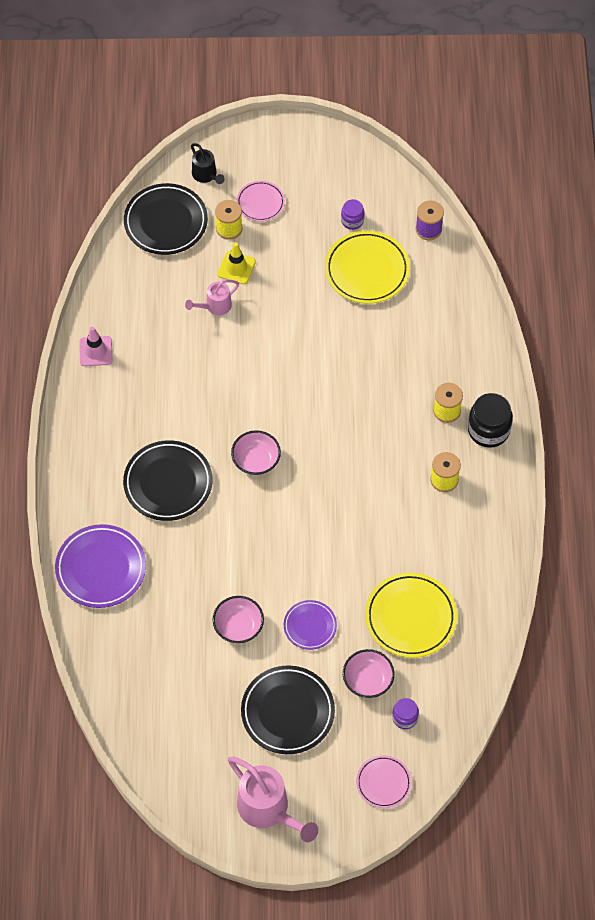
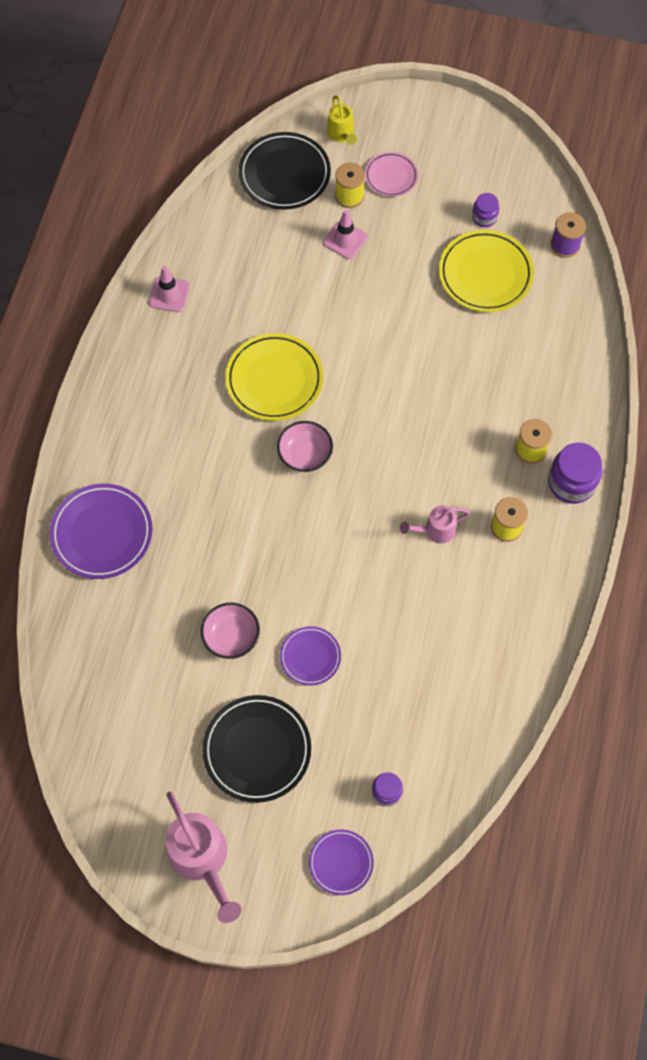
camera: 15 degrees right, 5 degrees up
black plate [123,440,213,521] -> none
pink watering can [185,279,239,315] -> pink watering can moved to [400,505,470,544]
black watering can [191,143,225,184] -> yellow watering can [327,96,357,145]
yellow traffic cone [218,242,256,284] -> pink traffic cone [323,210,368,259]
pink bowl [343,649,395,698] -> none
pink plate [356,755,411,808] -> purple plate [309,829,374,895]
yellow plate [365,572,457,658] -> yellow plate moved to [225,333,323,421]
black jar [468,393,513,448] -> purple jar [548,442,602,504]

